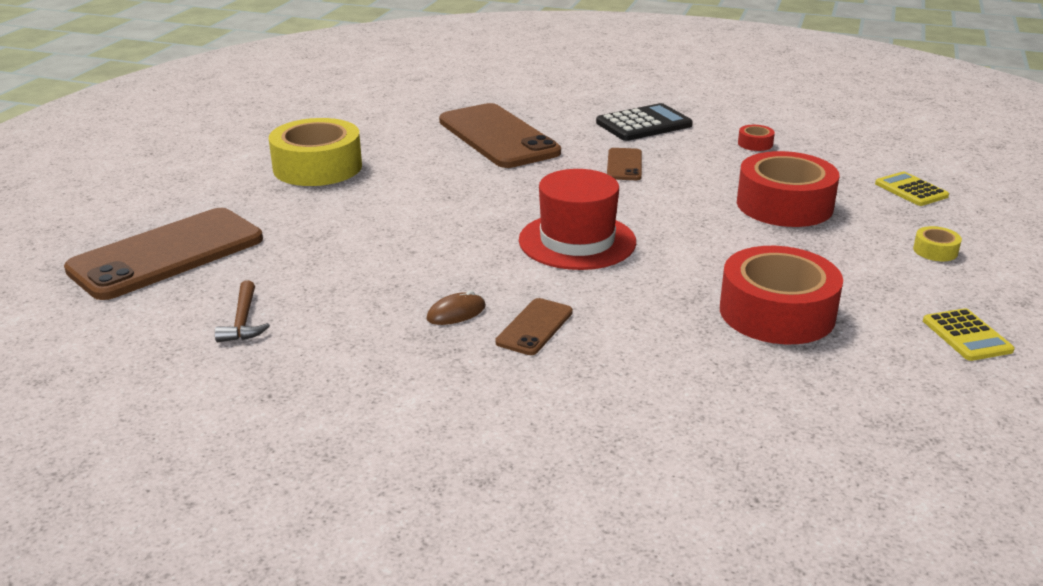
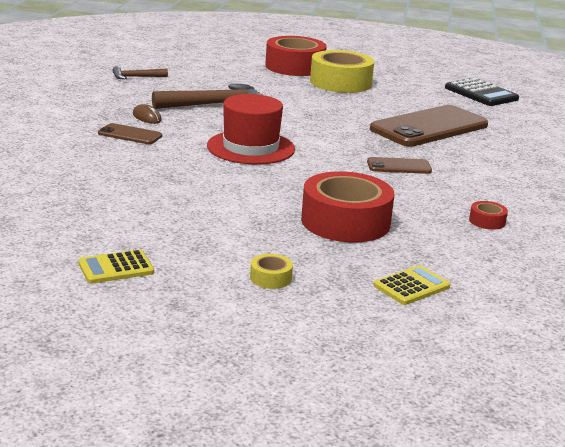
camera: 80 degrees right, 5 degrees down
brown phone [64,208,263,300] -> none
black calculator [596,103,693,141] -> black calculator moved to [445,78,519,106]
red tape [720,246,843,344] -> red tape moved to [265,36,327,76]
none -> brown hammer [152,84,262,109]

